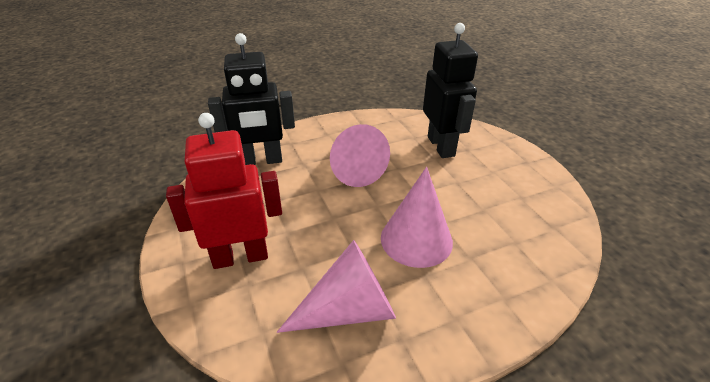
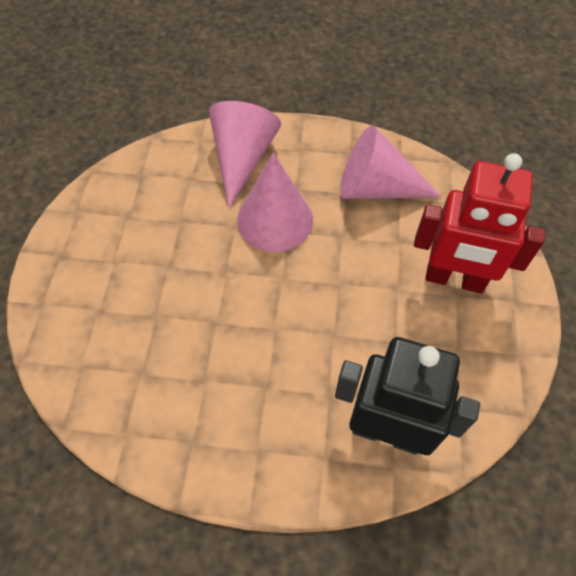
camera: 150 degrees left, 20 degrees up
pink cone [330,124,390,187] -> pink cone moved to [209,101,281,208]
black robot [423,23,478,158] -> none

